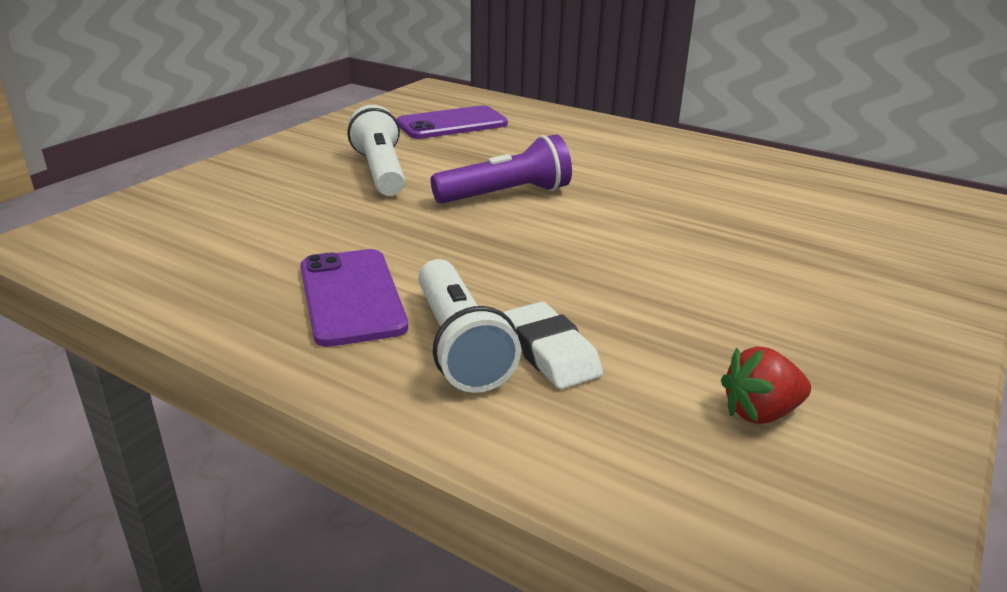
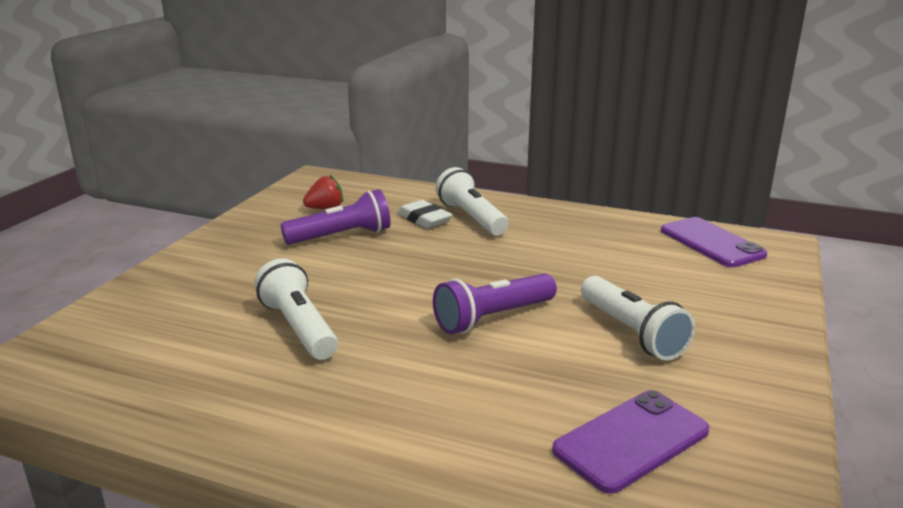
camera: 170 degrees right, 5 degrees down
purple phone [300,249,408,347] -> purple phone moved to [661,217,767,267]
none -> white flashlight [254,258,338,360]
none -> purple flashlight [280,189,391,245]

